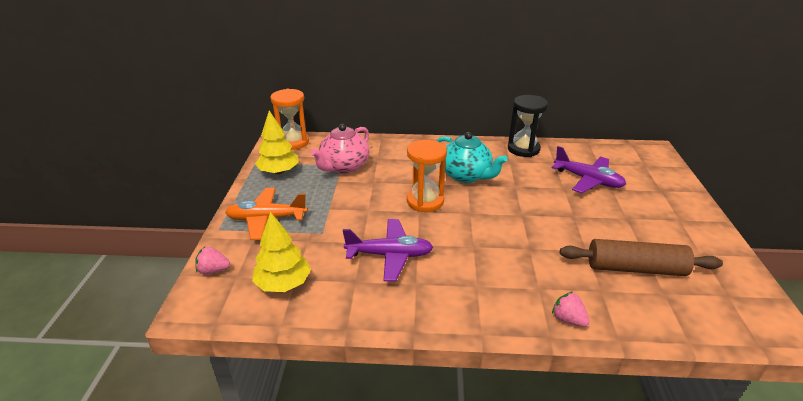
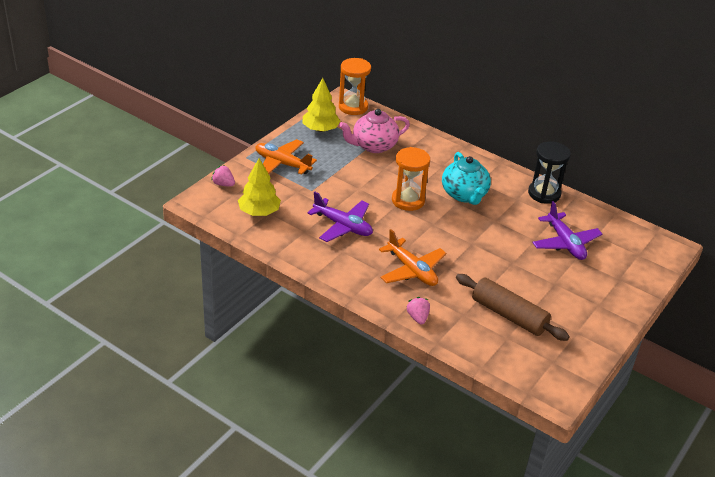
camera: 30 degrees right, 5 degrees up
none -> orange plane [379,229,446,286]

